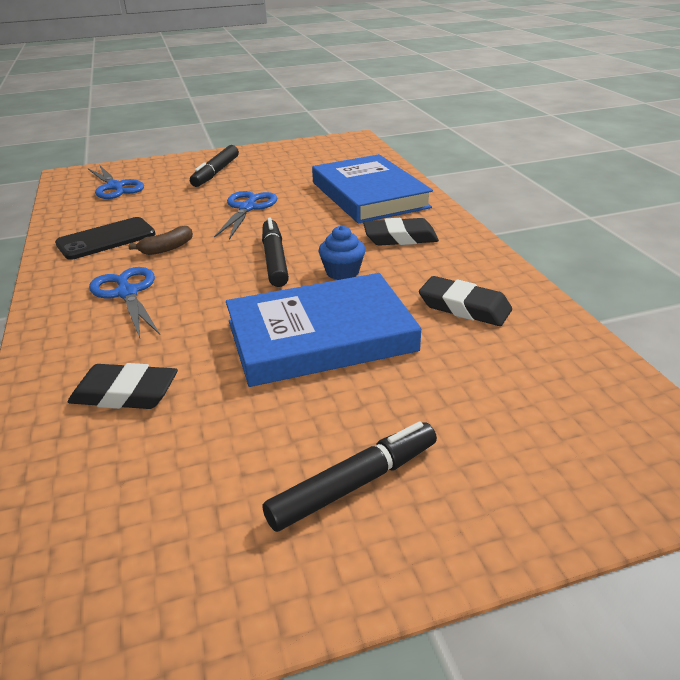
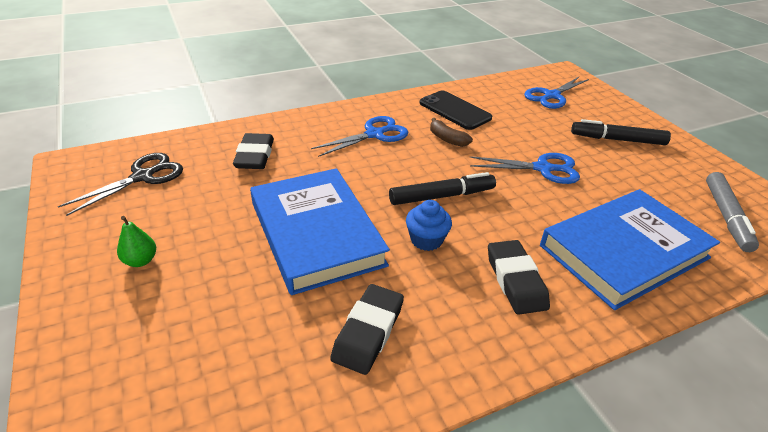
camera: 80 degrees right, 5 degrees up
black marker [263,422,437,532] -> green pear [117,216,156,267]
none -> black scissors [58,153,183,216]
none -> grey marker [706,172,759,252]

